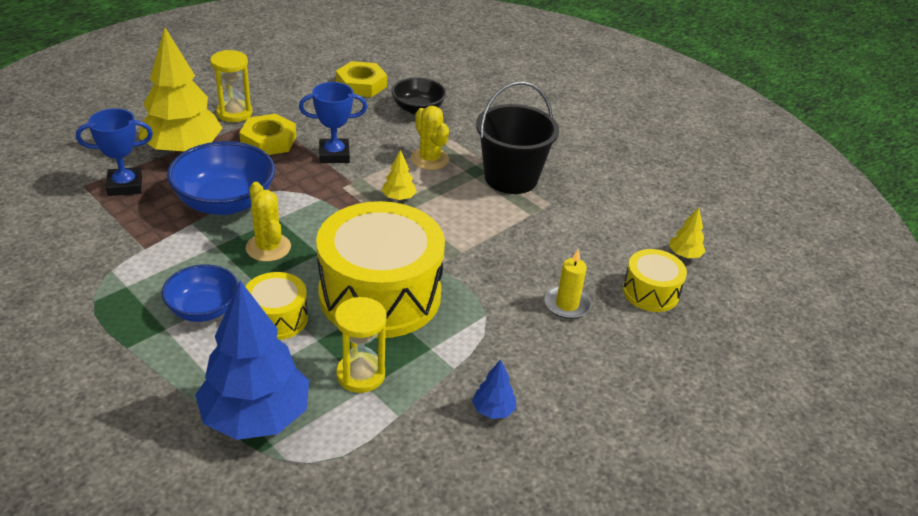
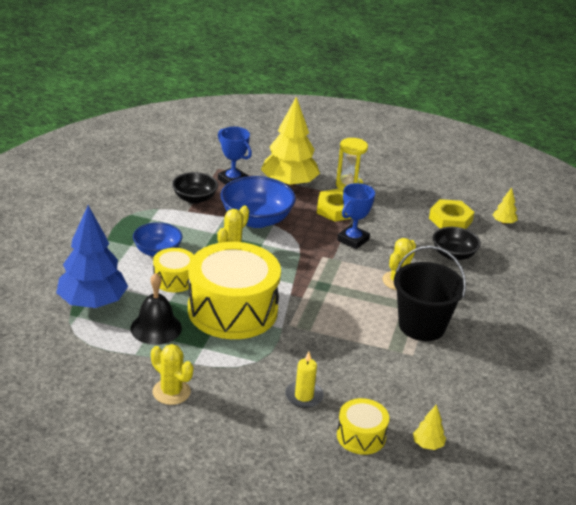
camera: 60 degrees right, 5 degrees down
blue trophy [299,82,367,163] -> blue trophy turned 75 degrees clockwise [337,183,375,249]
yellow hourglass [335,297,387,393] -> black bell [131,273,182,345]
yellow tree [382,150,417,200] -> yellow tree moved to [493,187,518,224]
blue tree [472,359,516,419] -> yellow cactus [151,344,193,405]
none -> black bowl [172,172,218,204]

